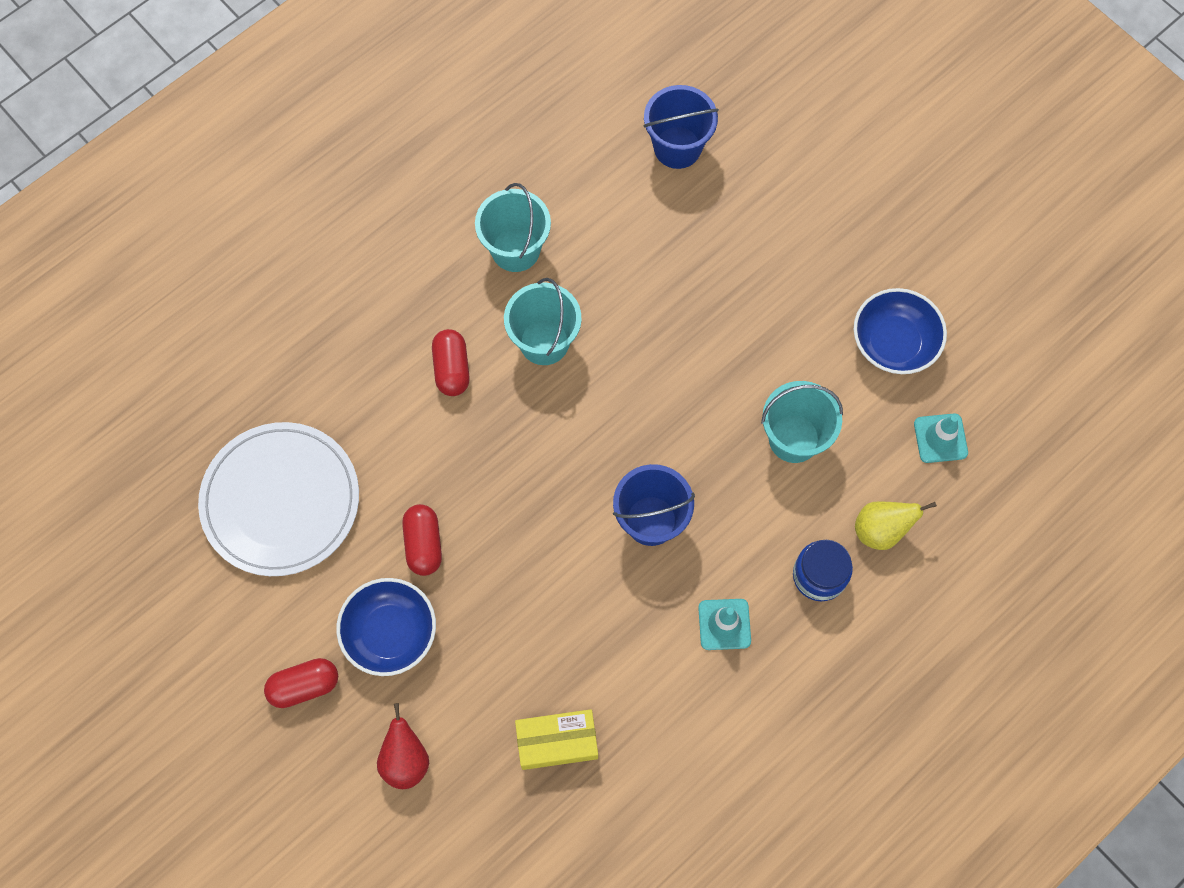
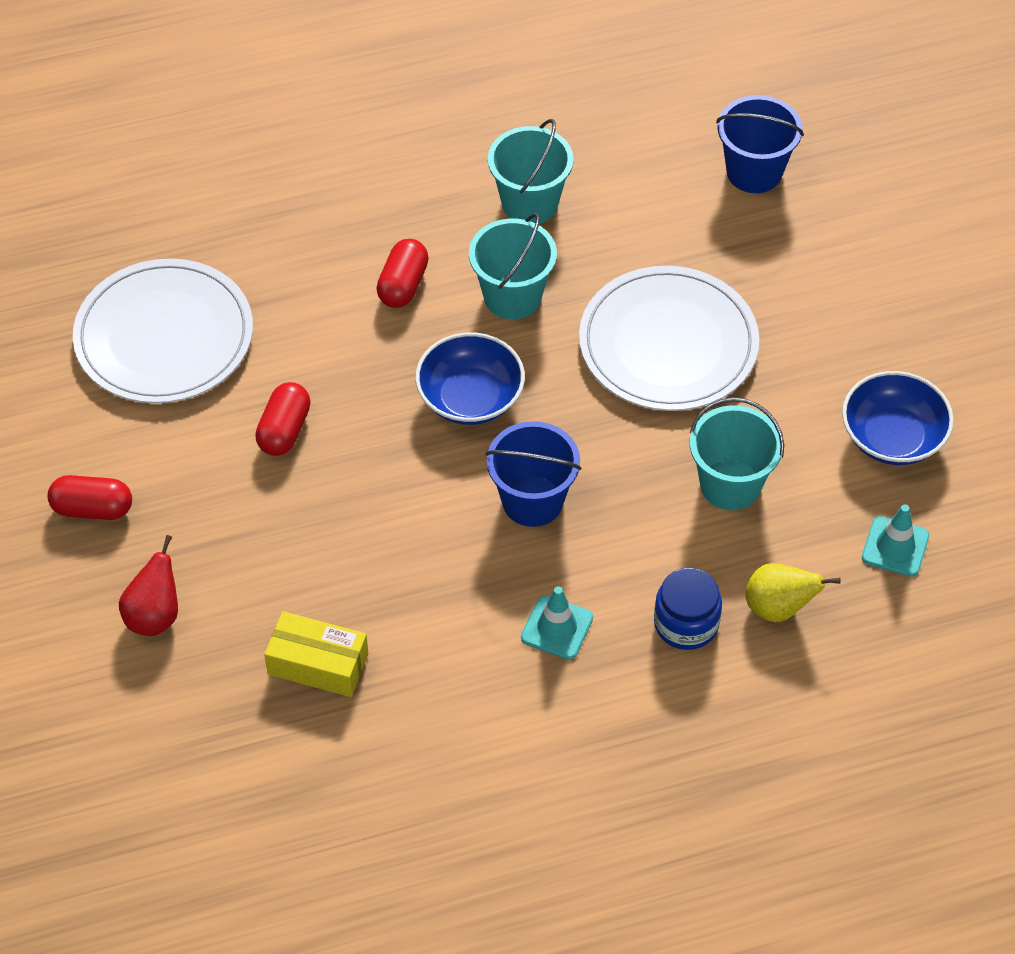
camera: 25 degrees right, 15 degrees down
blue bowl [336,578,436,676] -> blue bowl moved to [415,333,525,425]
none -> white plate [579,266,759,411]

